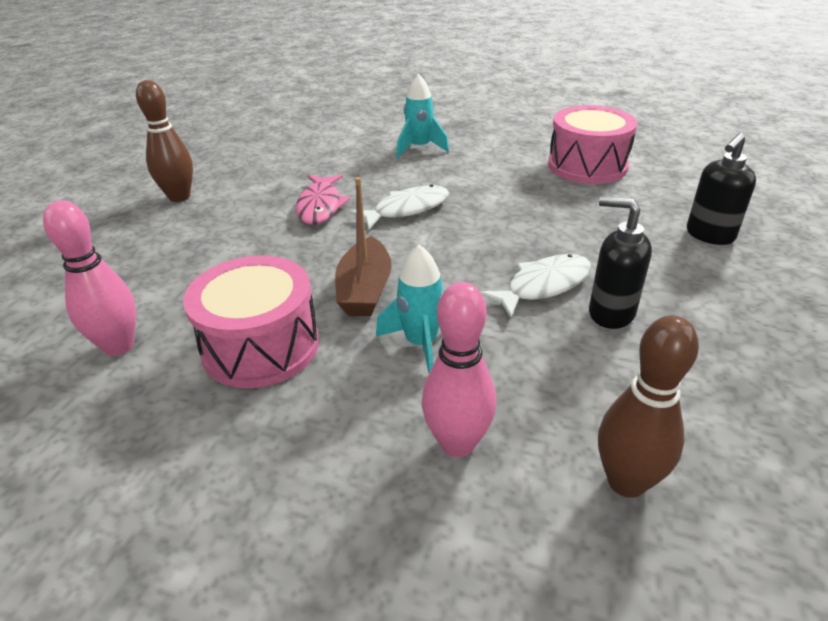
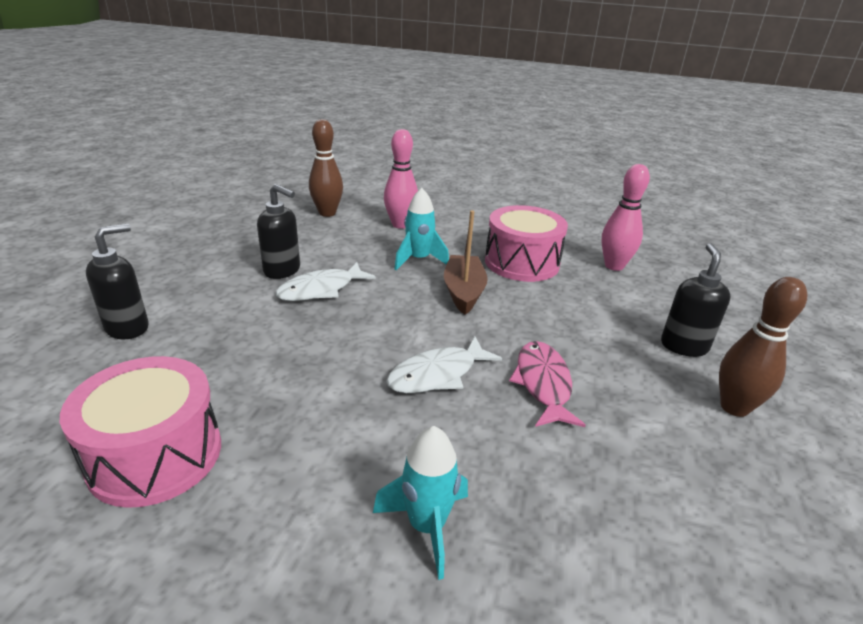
camera: 175 degrees right, 5 degrees down
none -> black soap dispenser [661,243,731,357]

